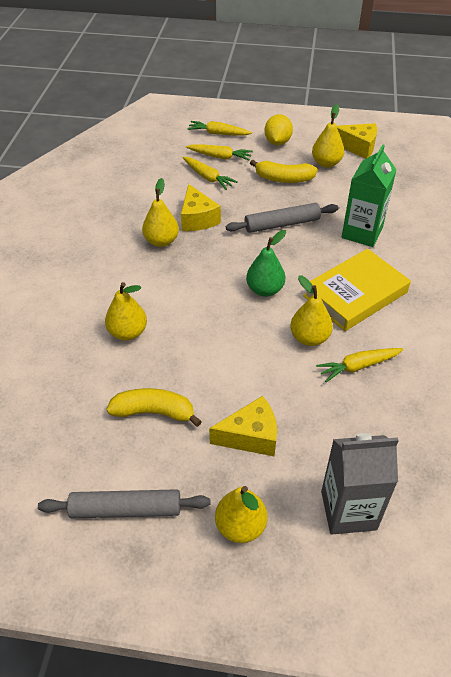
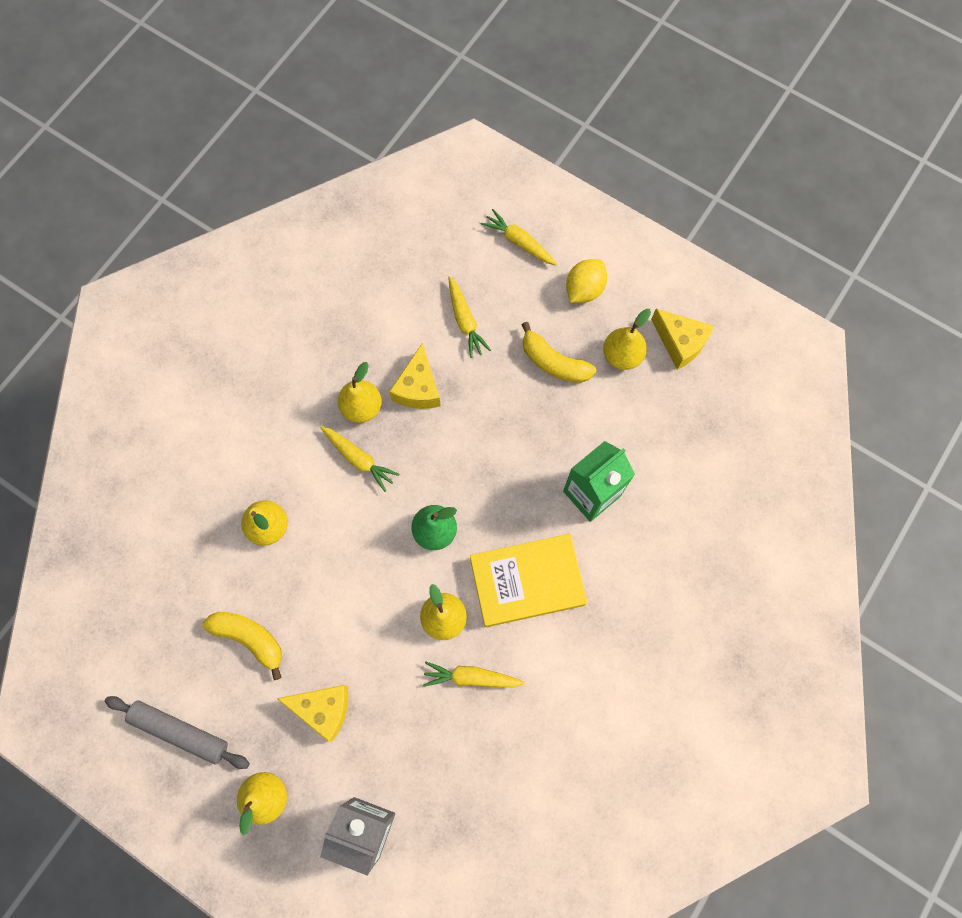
camera: 25 degrees right, 25 degrees up
yellow carrot [186,144,253,161] -> yellow carrot moved to [320,426,399,492]
grey rolling pin [226,203,339,233] -> none

